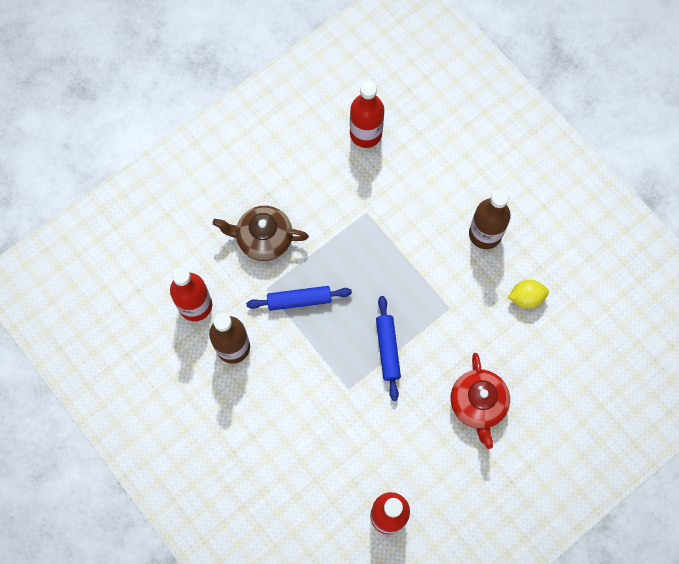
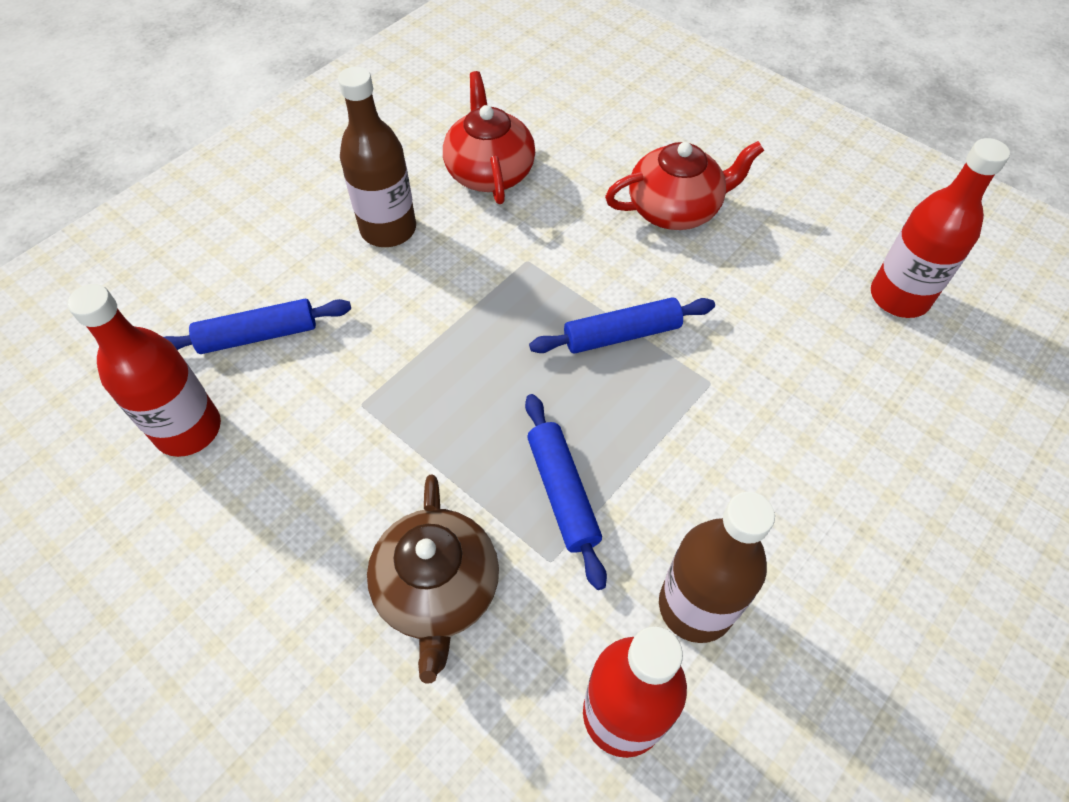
camera: 100 degrees left, 15 degrees down
yellow lemon [508,280,549,309] -> red teapot [443,71,535,204]
none -> blue rolling pin [164,299,351,354]

